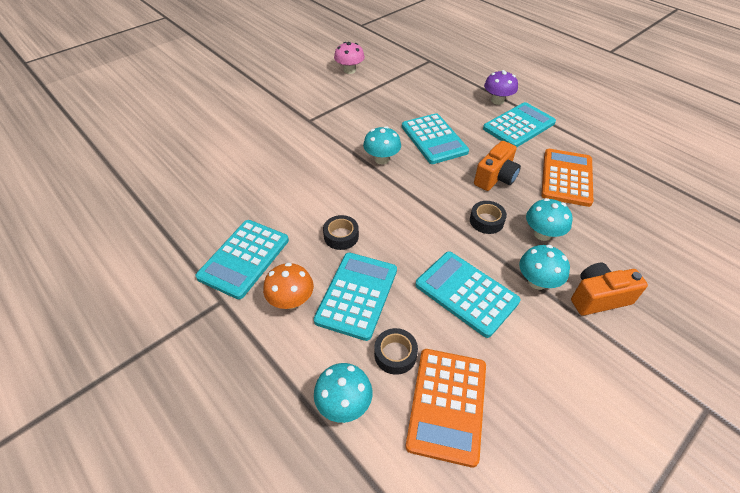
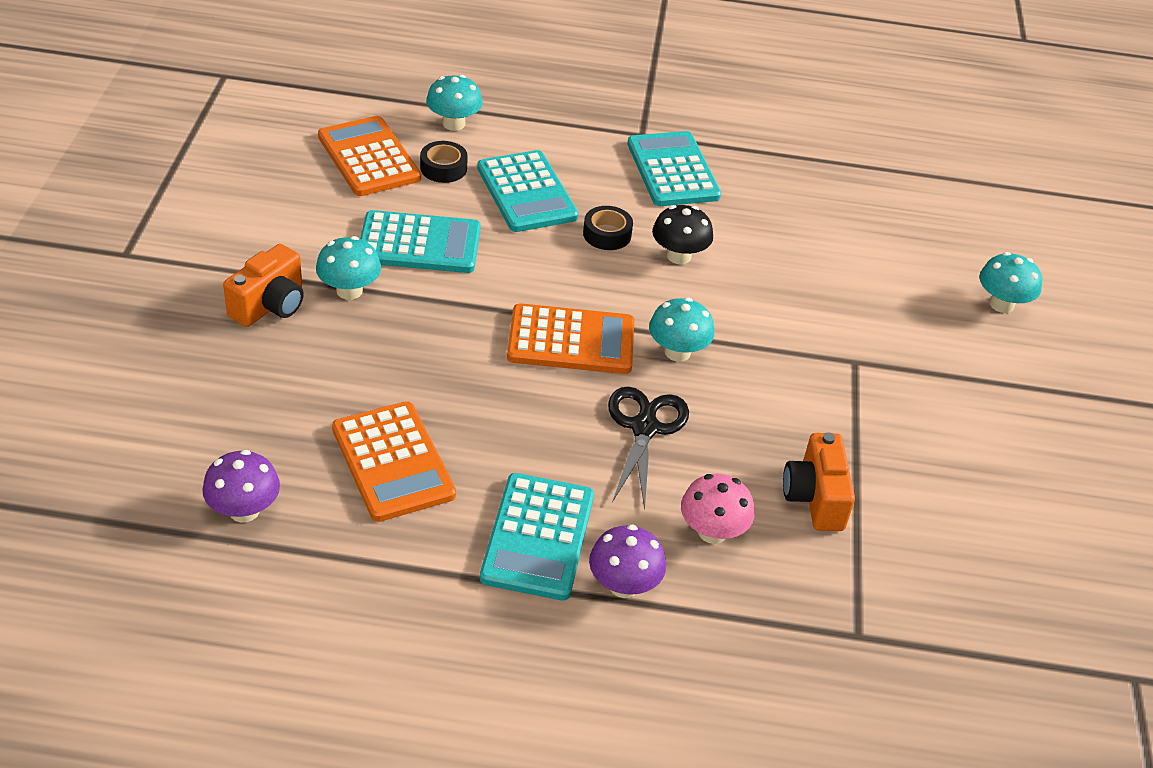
camera: 135 degrees right, 5 degrees down
orange mushroom [263,263,314,309] -> none
pink mushroom [334,42,365,74] -> pink mushroom moved to [681,474,755,544]
turquoise calculator [402,113,469,164] -> black scissors [608,387,689,510]
black tape [470,201,507,234] -> none
orange camera [474,141,521,191] -> orange camera moved to [783,432,855,531]
turquoise mushroom [526,198,572,241] -> turquoise mushroom moved to [979,252,1042,313]
none -> purple mushroom [202,450,280,522]
none -> orange calculator [507,303,635,374]
none -> black mushroom [652,205,713,264]

